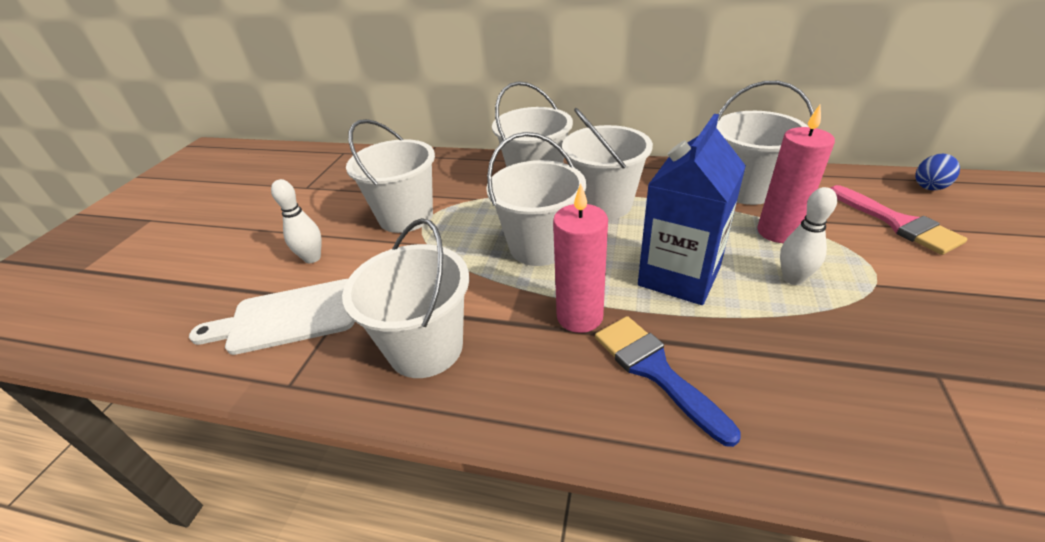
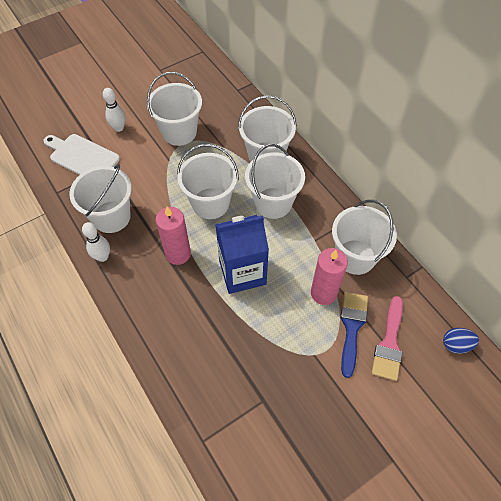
camera: 40 degrees right, 20 degrees up
blue brush [595,316,741,447] -> blue brush moved to [340,292,368,378]
white bowling pin [780,187,837,285] -> white bowling pin moved to [82,222,110,262]

